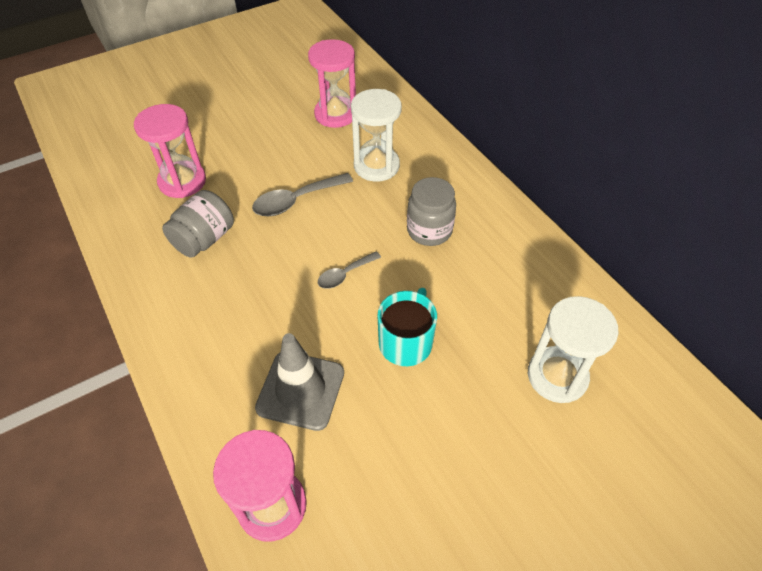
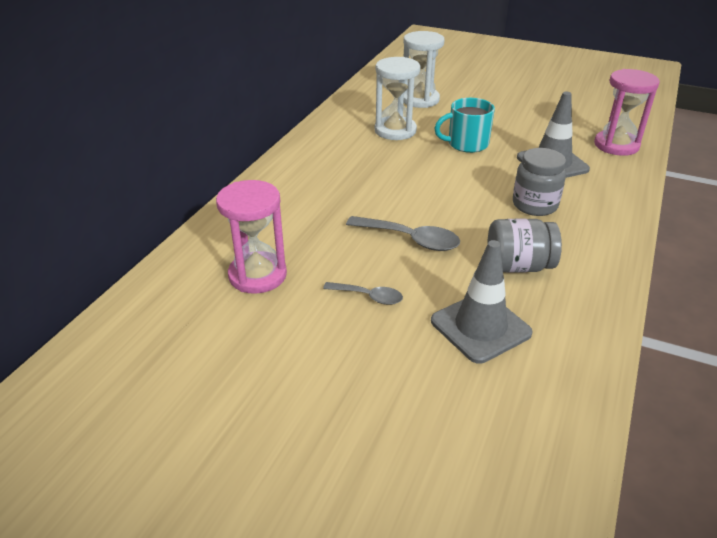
camera: 125 degrees left, 15 degrees down
pink hourglass [134,104,206,198] -> grey traffic cone [431,240,533,364]
grey spoon [318,251,381,289] -> grey spoon moved to [323,282,403,305]
white hourglass [351,89,402,181] -> white hourglass moved to [375,57,420,140]
grey jar [407,177,456,246] -> grey jar moved to [513,148,566,216]

